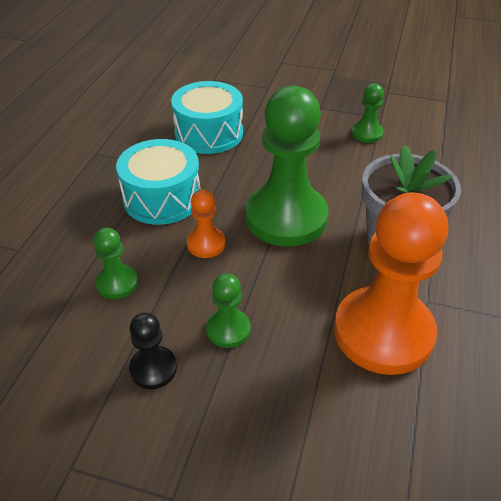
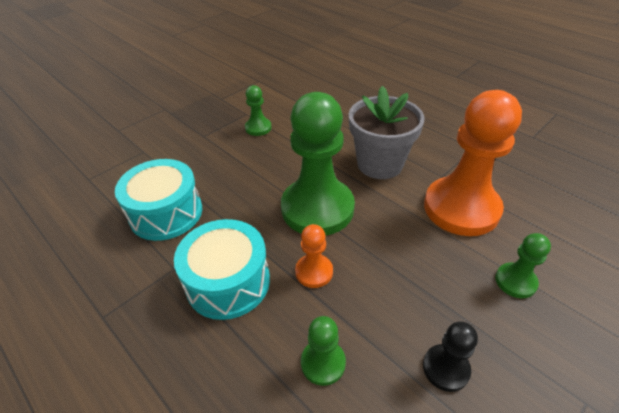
camera: 60 degrees left, 0 degrees up
green pawn [206,273,250,348] -> green pawn moved to [495,233,551,298]

